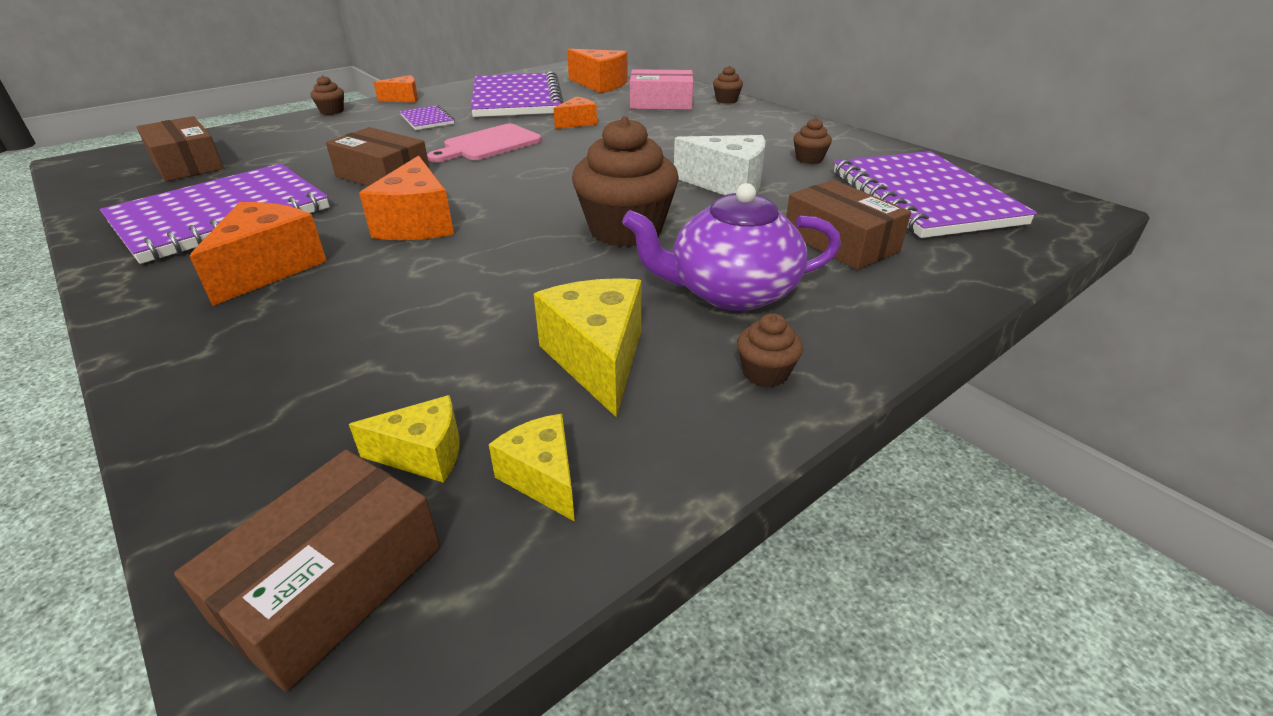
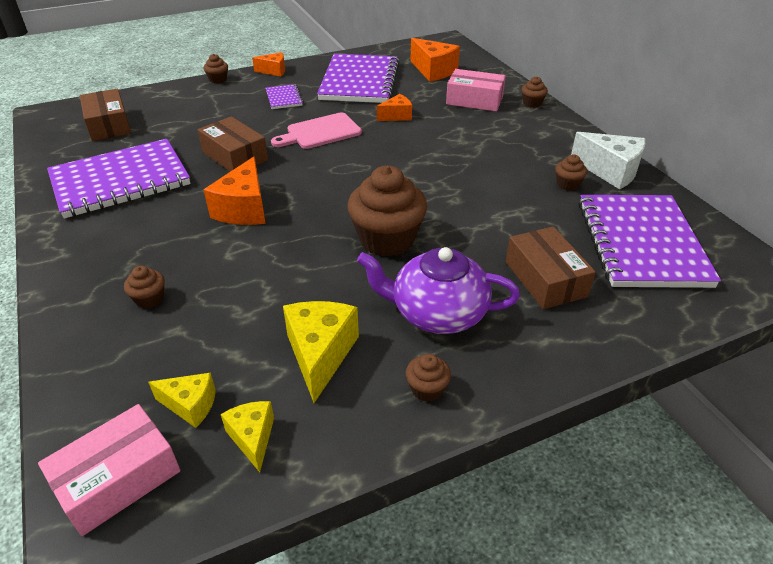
camera: 15 degrees right, 5 degrees up
brown box [174,450,440,692] -> pink box [38,404,181,536]
orange cheese [190,202,327,306] -> none
white cheese [674,135,765,195] -> white cheese moved to [571,132,646,189]
none -> brown cupcake [124,266,165,309]

